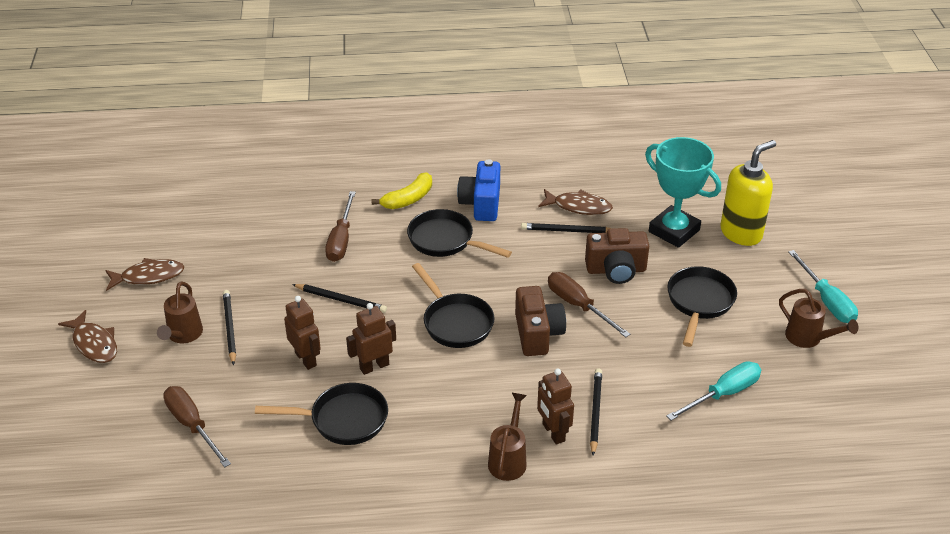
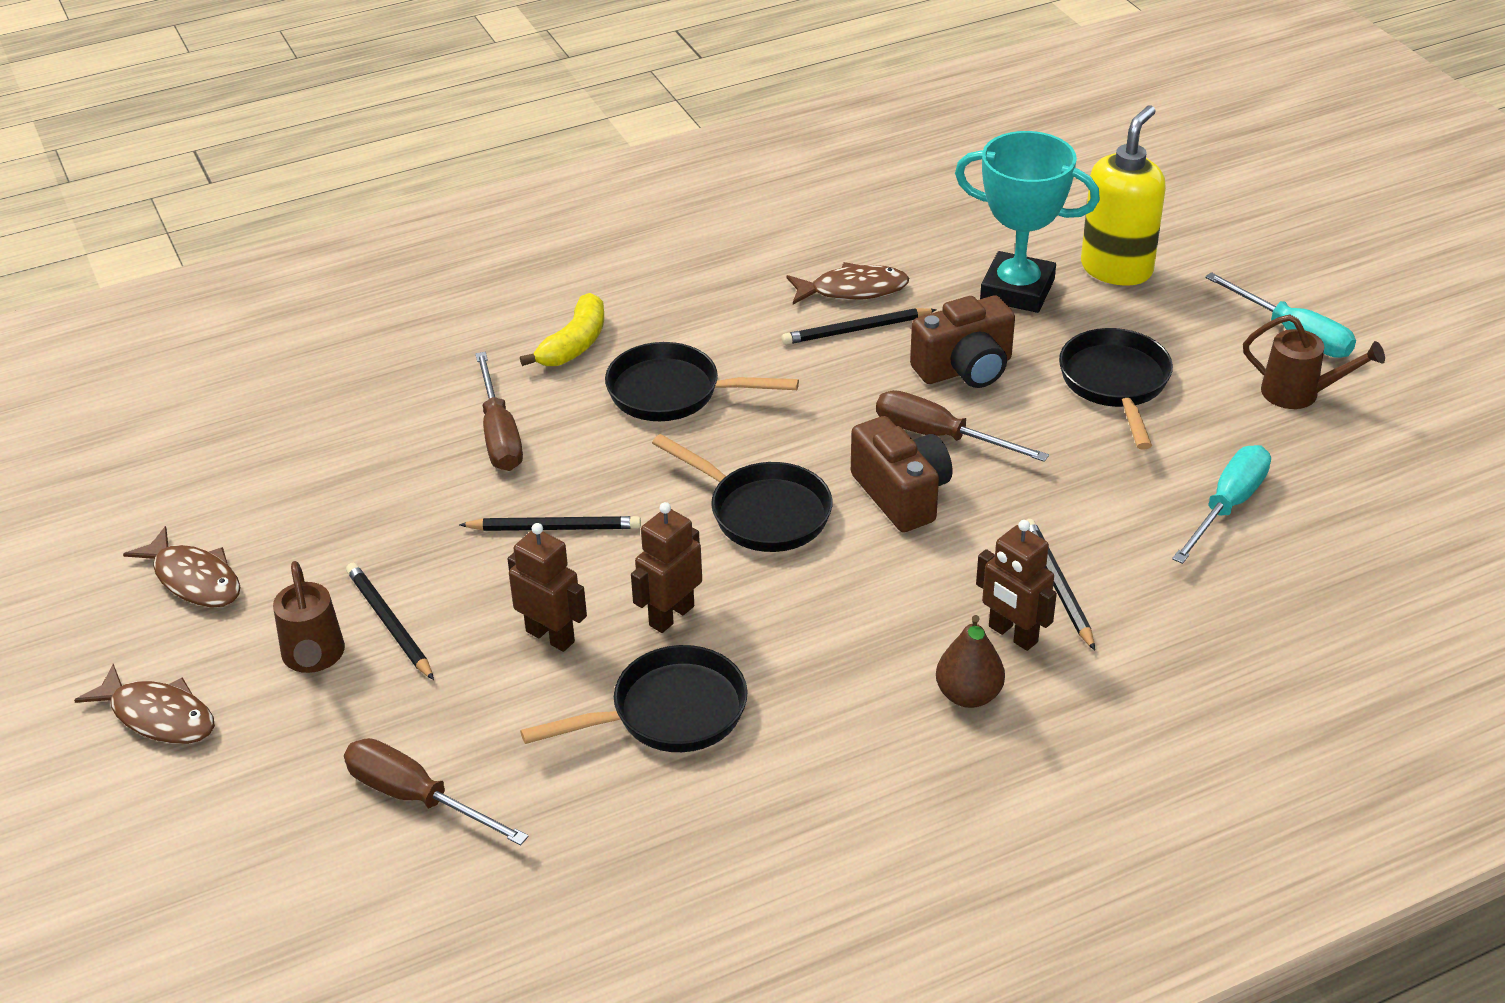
camera: 20 degrees left, 0 degrees up
brown fish [105,258,184,291] -> brown fish turned 75 degrees clockwise [123,526,240,608]
blue camera [457,159,500,221] -> none
brown watering can [488,393,527,481] -> brown pear [936,615,1005,708]

